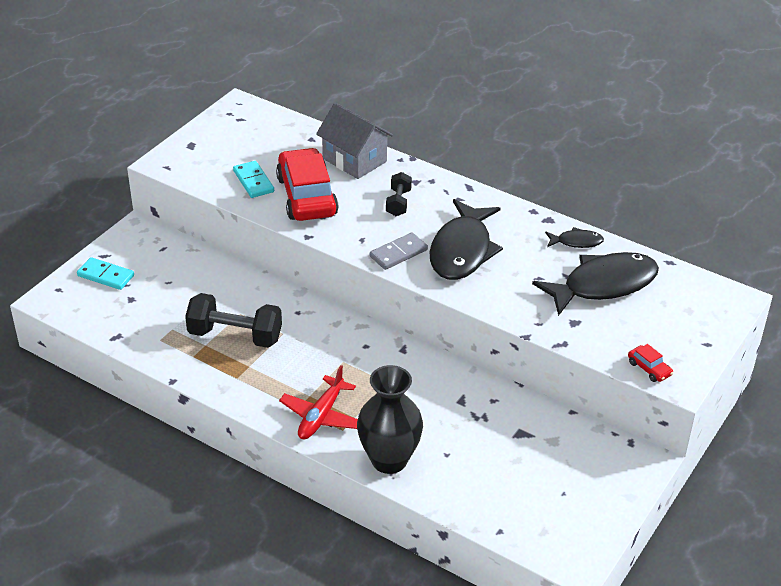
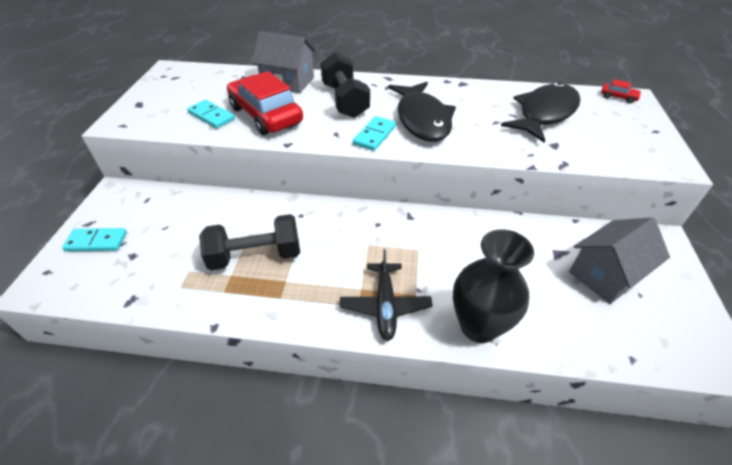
camera: 25 degrees left, 5 degrees up
red plane [279,365,358,439] -> black plane [340,249,432,341]
grey domino [370,233,428,270] -> turquoise domino [353,116,396,151]
black dumbbell [386,172,412,216] -> black dumbbell [321,52,370,118], size x1.79
black fish [545,227,604,248] -> none
red car [628,344,673,382] -> red car moved to [601,79,642,103]
none -> grey house [569,217,670,304]

